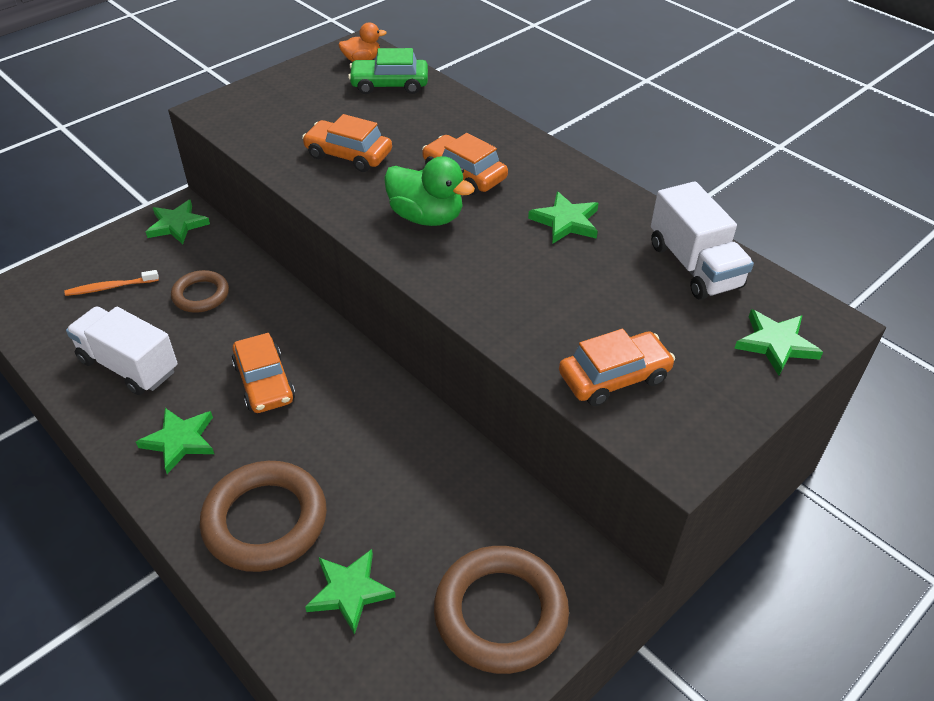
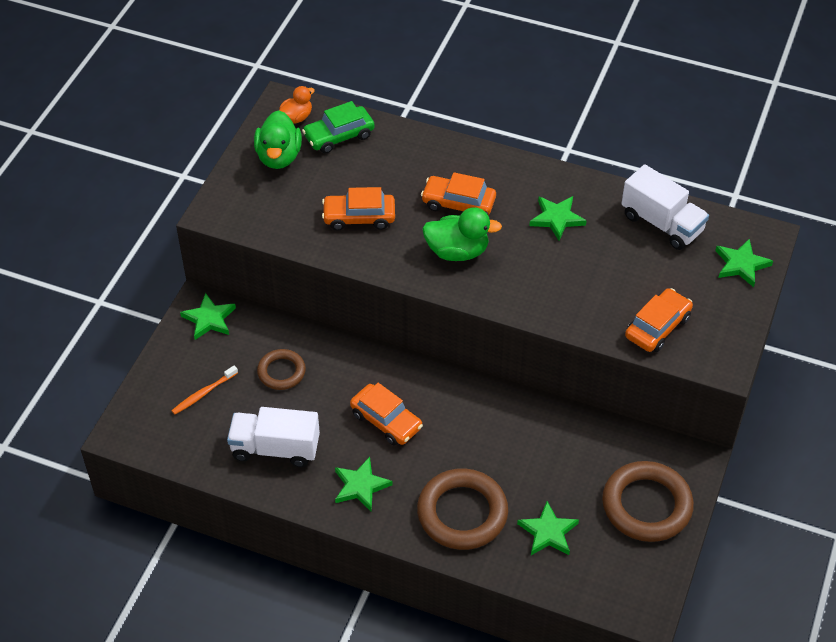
camera: 25 degrees left, 5 degrees up
none -> green duck [254,110,302,169]

